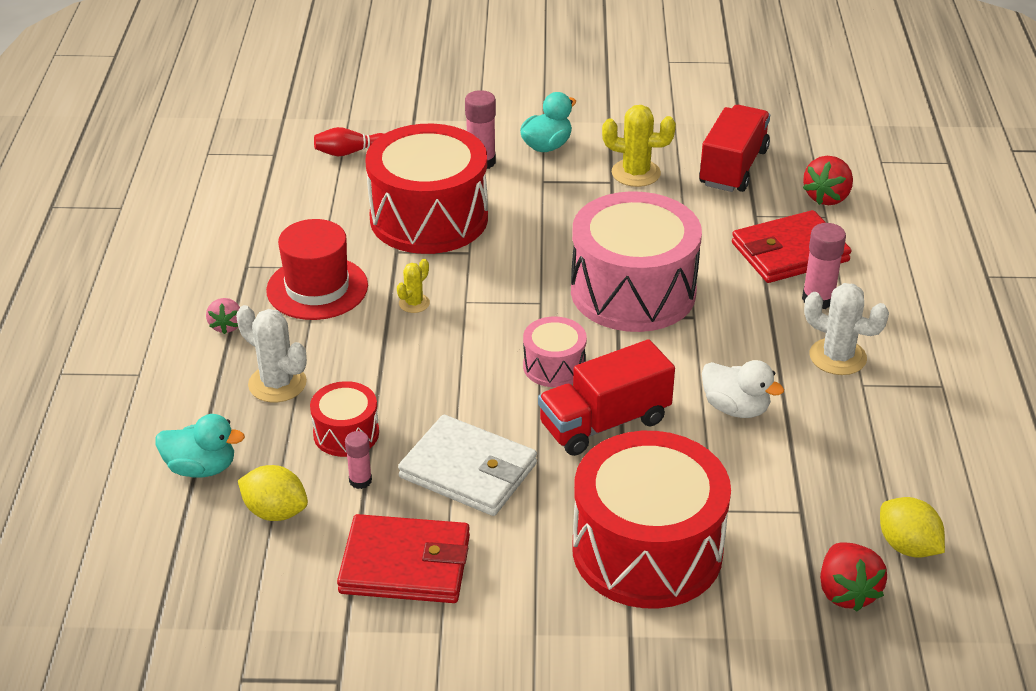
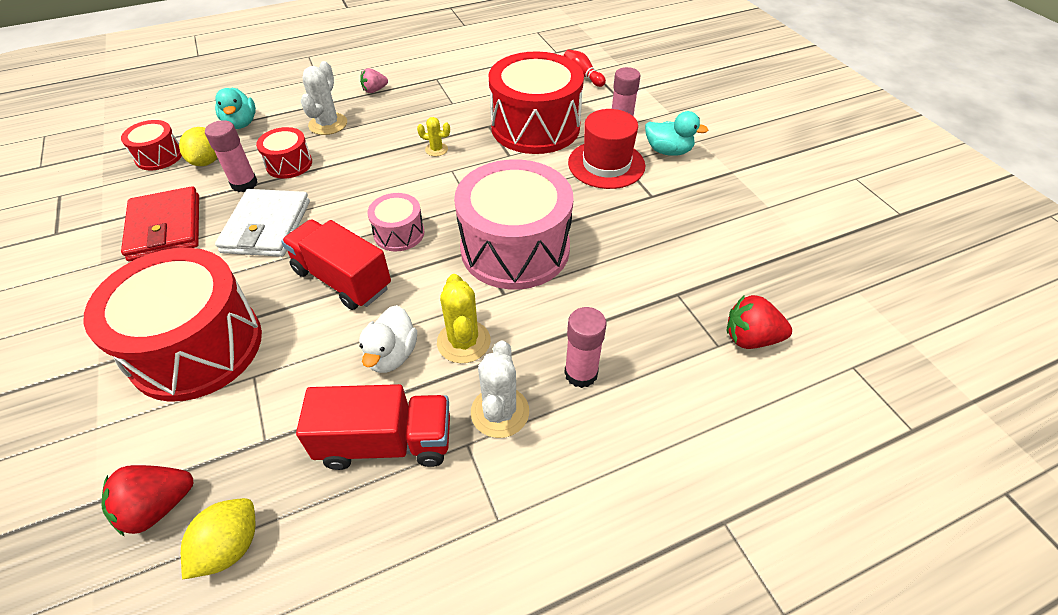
camera: 65 degrees right, 10 degrees up
red hat [266,219,368,320] -> red hat moved to [568,109,646,189]
pink glue stick [345,431,372,489] -> pink glue stick [205,120,258,192], size x1.63
yellow cactus [602,105,676,187] -> yellow cactus moved to [437,274,491,363]
red truck [699,105,770,192] -> red truck moved to [296,384,450,470]
red wallet [732,210,852,283] -> none
none -> red drum [121,120,182,170]

